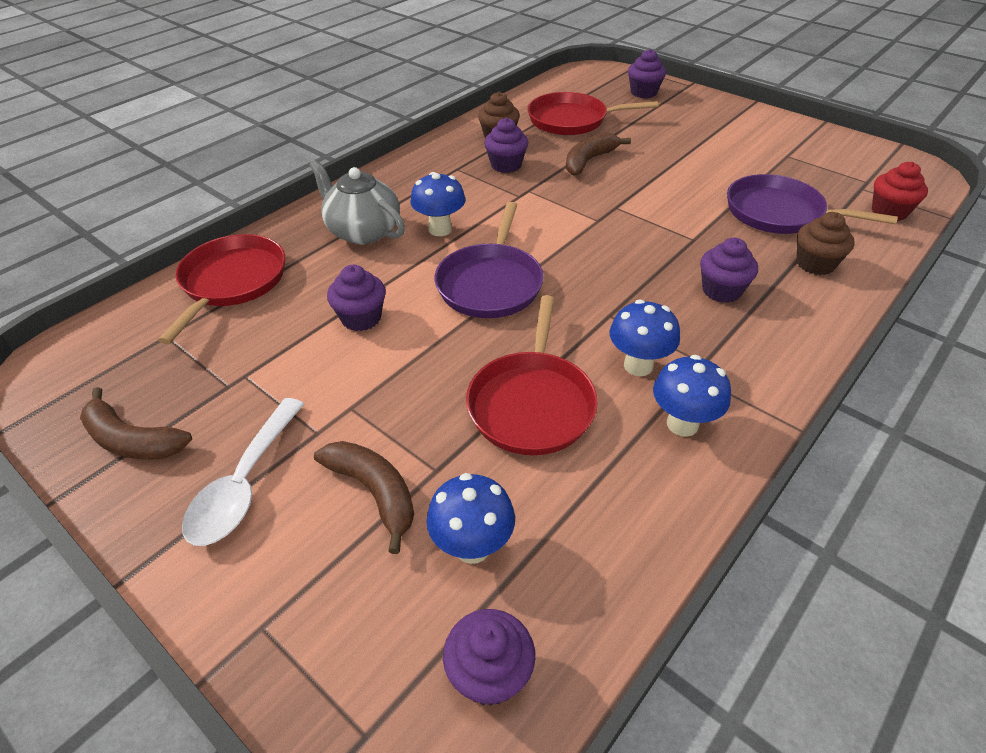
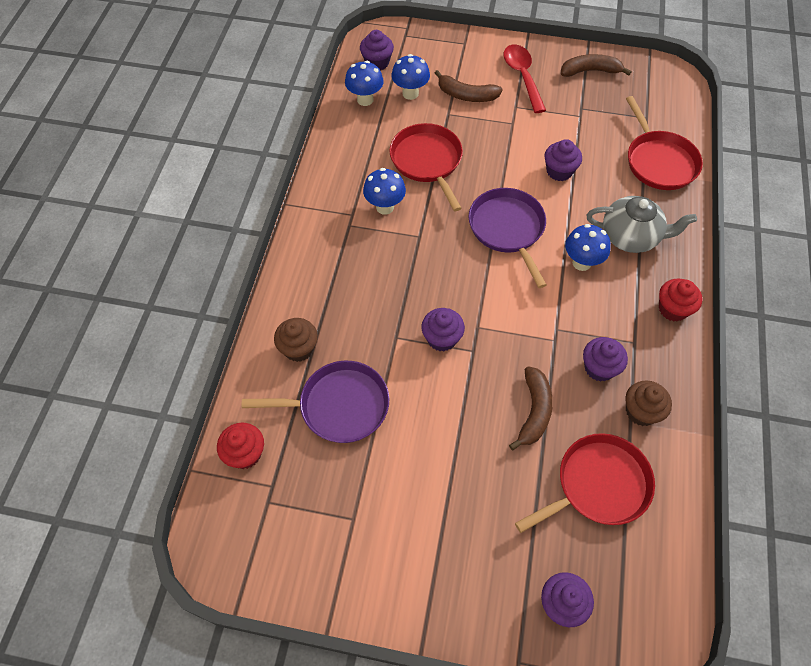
camera: 150 degrees right, 15 degrees up
white spoon [182,398,304,546] -> red spoon [503,45,546,113]
blue mushroom [653,355,731,437] -> blue mushroom moved to [345,61,384,106]
purple cupcake [700,238,758,303] -> purple cupcake moved to [421,308,465,352]
none -> red cupcake [659,278,702,322]

